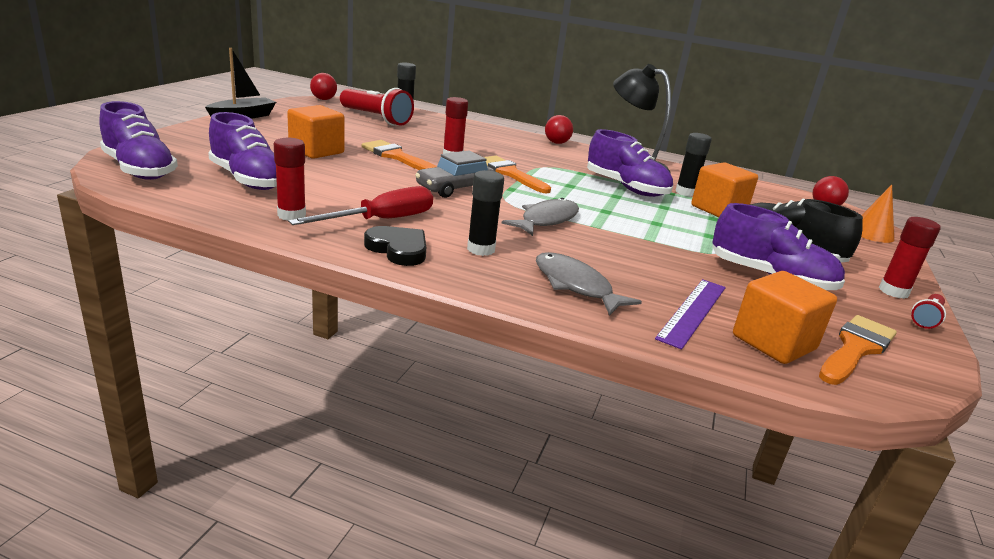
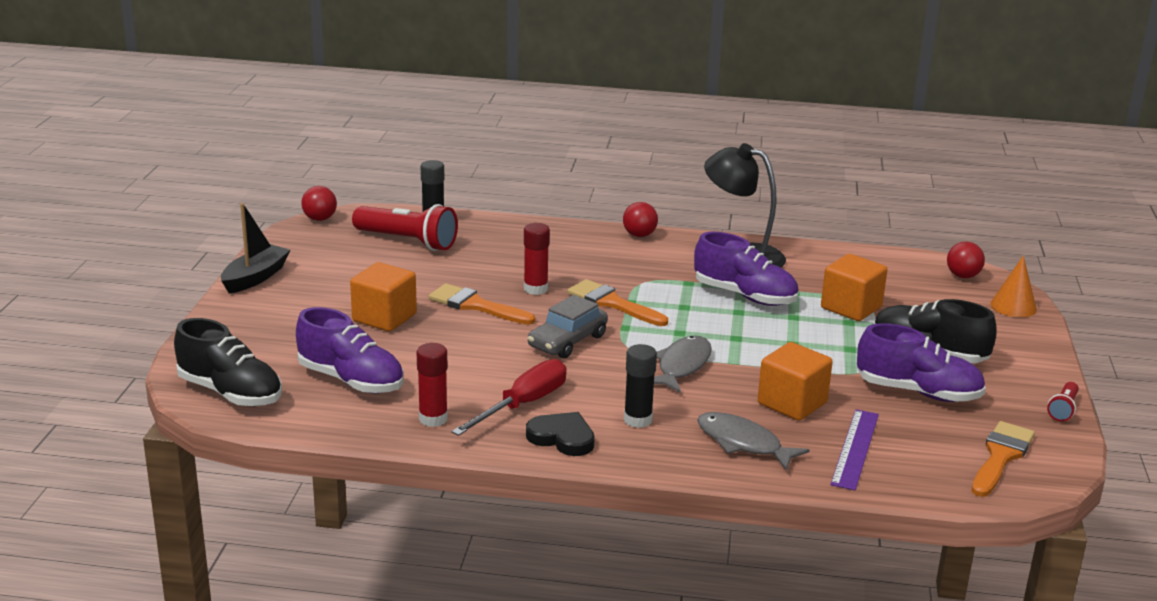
camera: 10 degrees left, 0 degrees up
purple shoe [99,101,178,180] -> black shoe [174,318,282,406]
black glue stick [675,133,712,197] -> none
orange cube [733,271,837,364] -> orange cube moved to [758,342,833,421]
red glue stick [879,217,941,299] -> none

